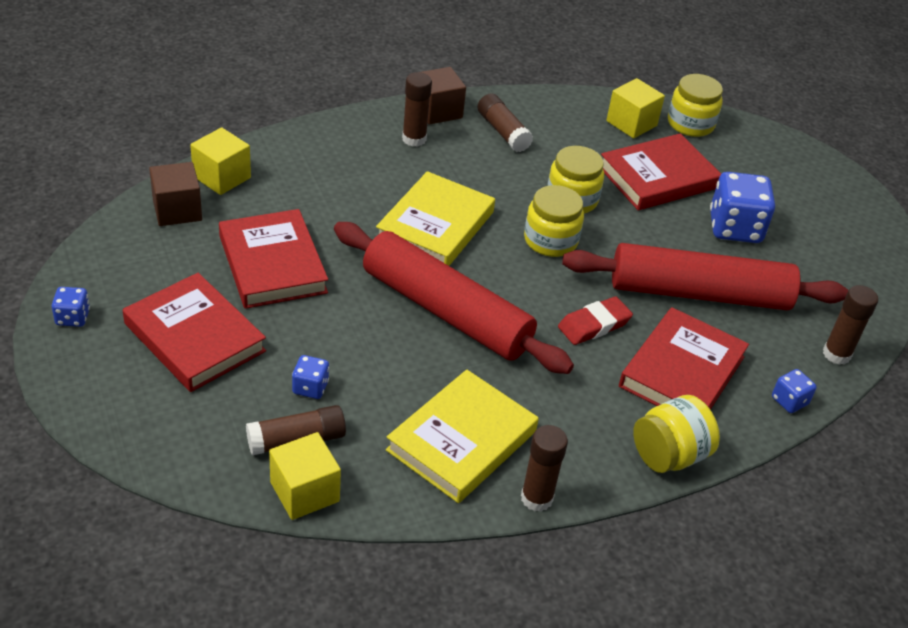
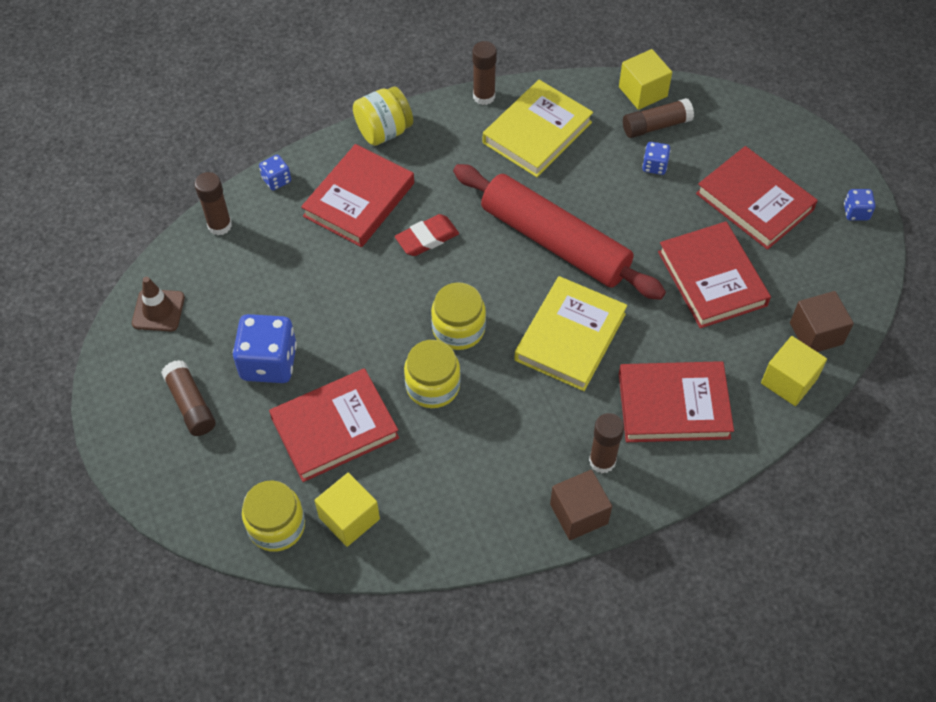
camera: 175 degrees left, 15 degrees up
brown glue stick [478,93,533,152] -> brown glue stick moved to [161,360,216,436]
red rolling pin [562,243,848,310] -> none
none -> brown traffic cone [132,277,185,332]
none -> red book [619,361,734,442]

